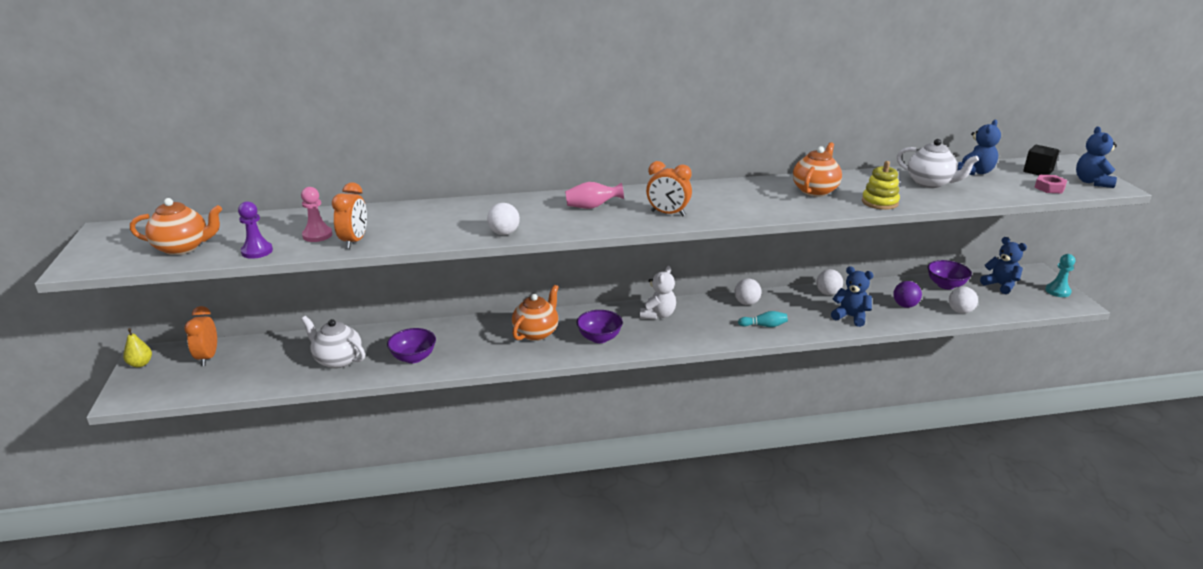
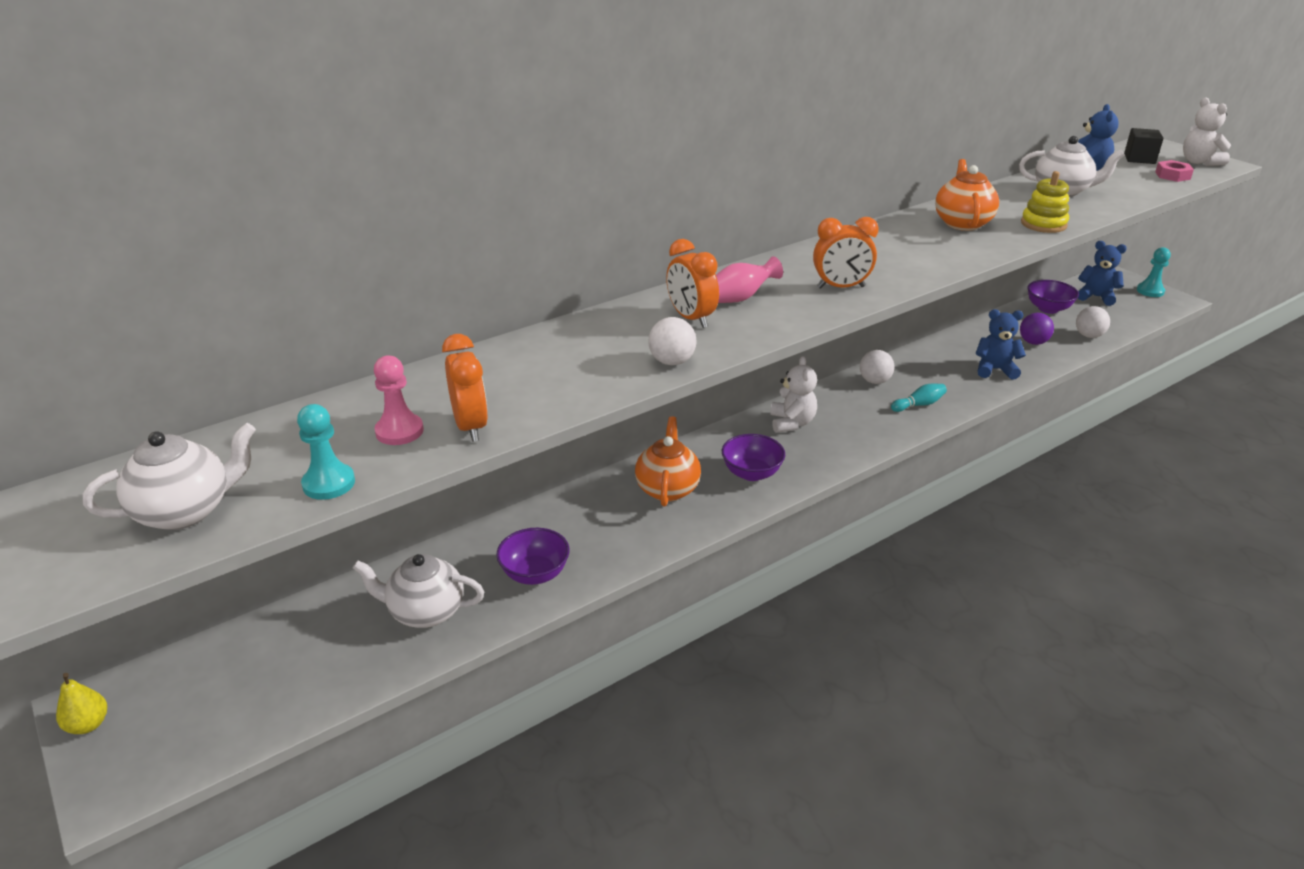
camera: 25 degrees left, 5 degrees up
orange teapot [130,198,222,255] -> white teapot [83,423,256,530]
orange clock [184,306,217,366] -> orange clock moved to [666,239,719,328]
purple pawn [238,201,273,259] -> turquoise pawn [297,404,355,500]
white ball [816,269,843,295] -> none
blue teddy bear [1076,127,1117,188] -> white teddy bear [1183,97,1231,166]

